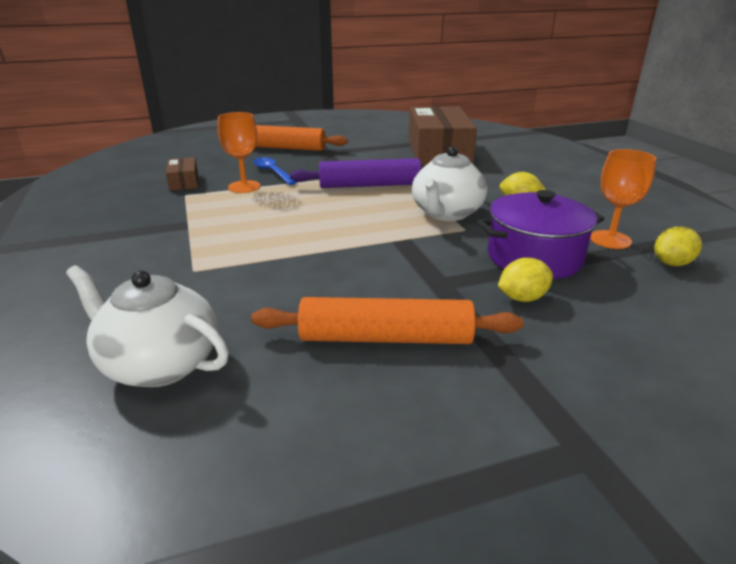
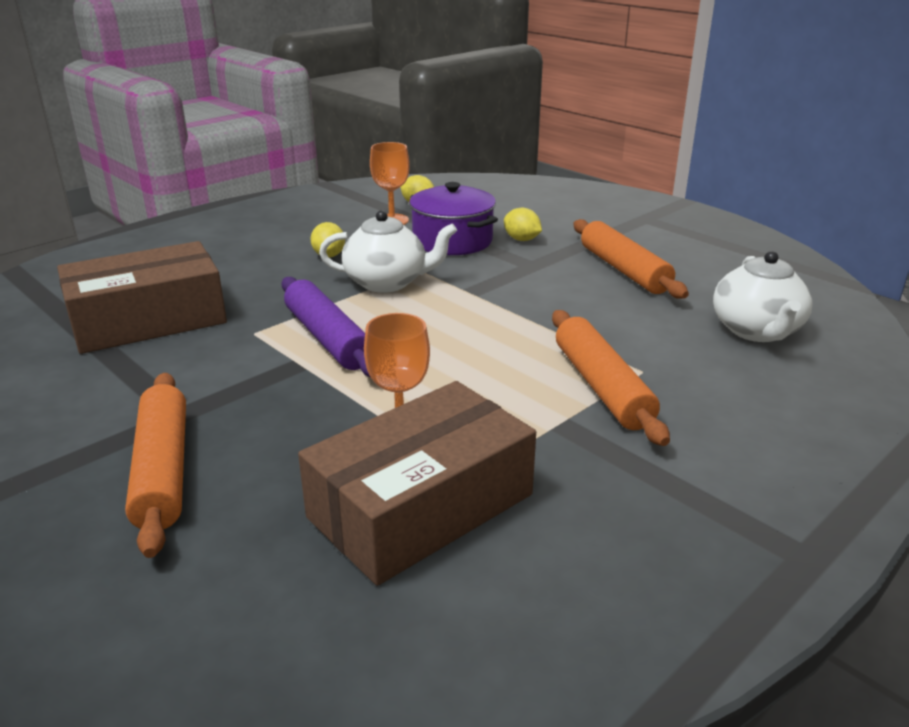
camera: 115 degrees left, 0 degrees up
brown box [166,157,198,191] -> brown box [298,381,536,586], size x2.28
blue spoon [253,157,297,185] -> none
none -> orange rolling pin [552,310,670,446]

